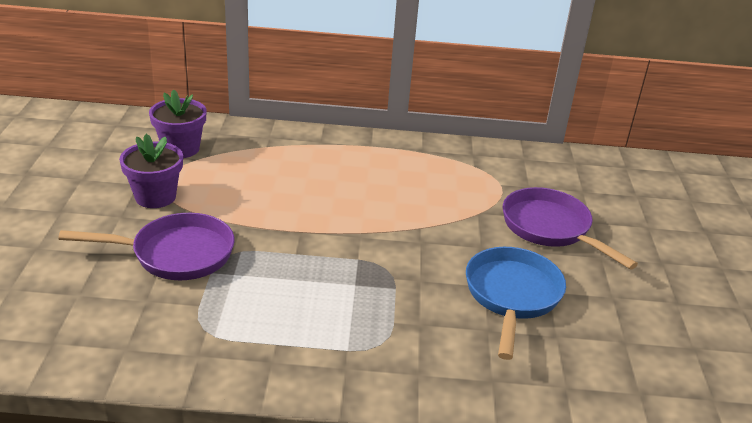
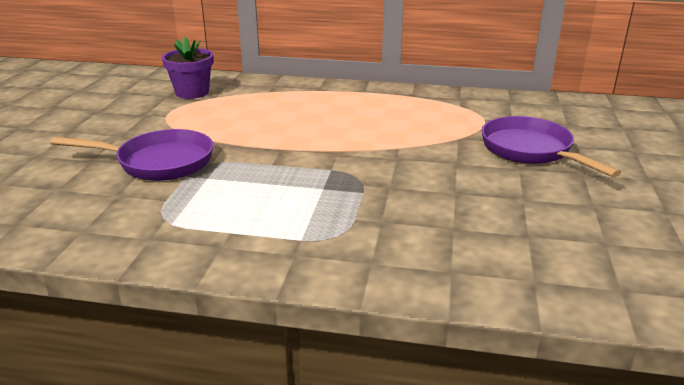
camera: 10 degrees right, 5 degrees down
purple flower pot [119,134,183,208] -> none
blue pan [466,247,566,360] -> none

